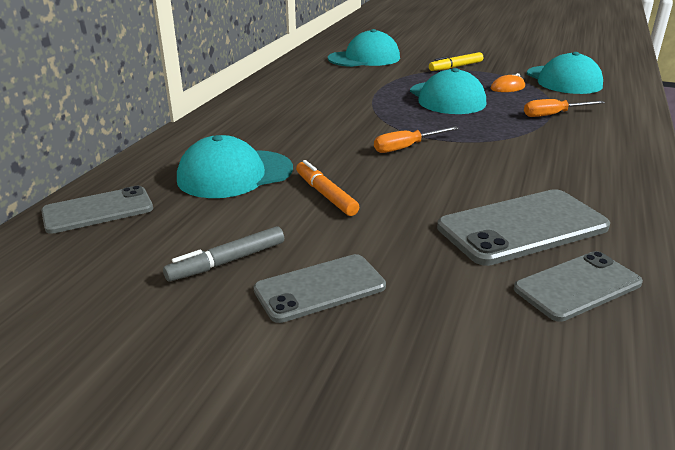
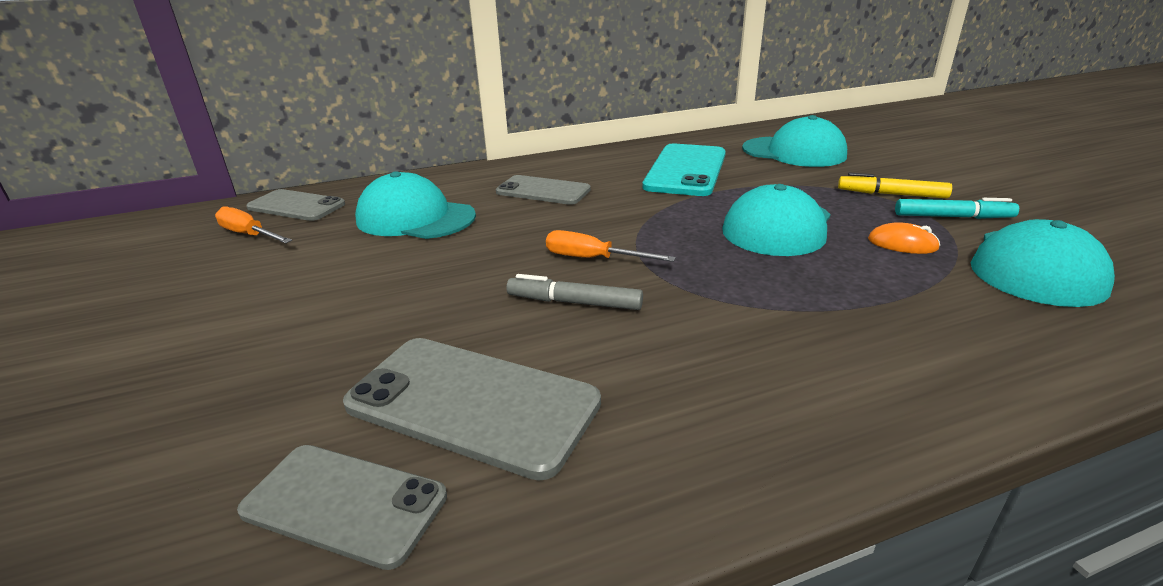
camera: 50 degrees right, 0 degrees up
grey marker [163,226,284,282] -> grey marker moved to [506,274,643,310]
grey phone [254,254,386,323] -> grey phone moved to [496,175,591,205]
orange marker [296,160,359,216] -> none
orange screwdriver [524,99,605,117] -> orange screwdriver moved to [215,207,292,243]
none -> turquoise phone [643,144,726,196]
none -> turquoise marker [895,198,1019,219]

